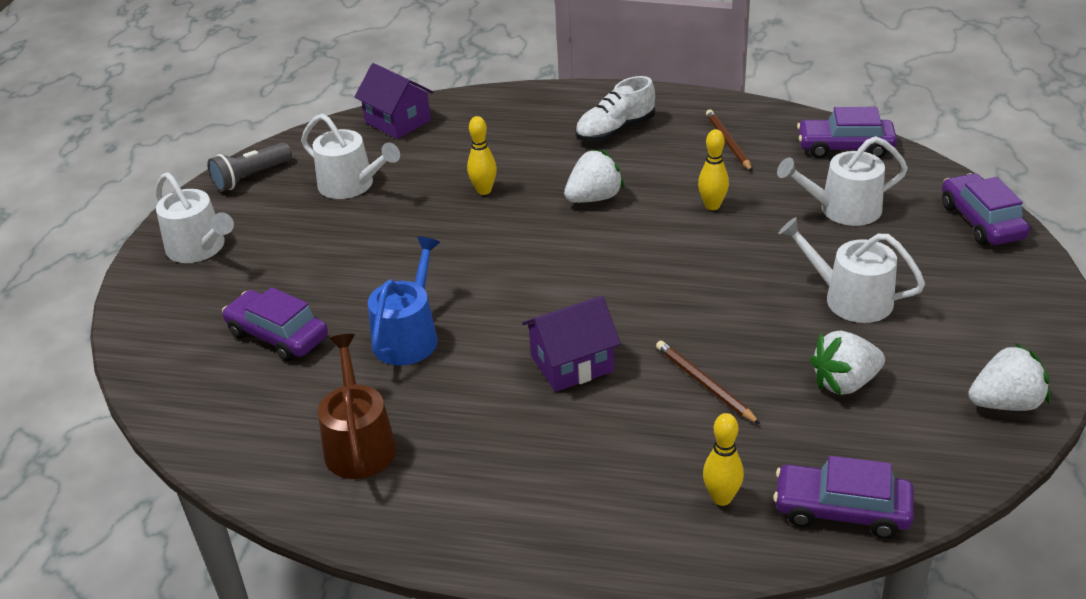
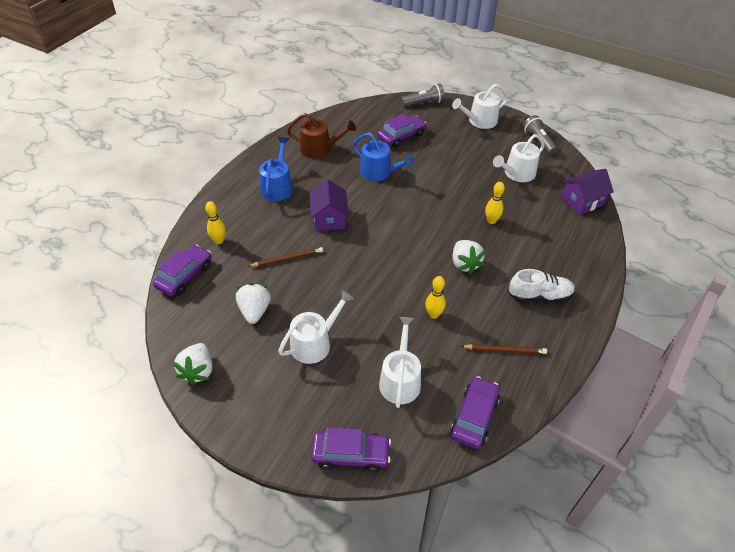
camera: 105 degrees right, 10 degrees up
white shoe [575,76,655,142] -> white shoe turned 105 degrees clockwise [509,269,575,302]
none -> blue watering can [259,137,293,201]
none -> grey flashlight [401,83,445,106]

